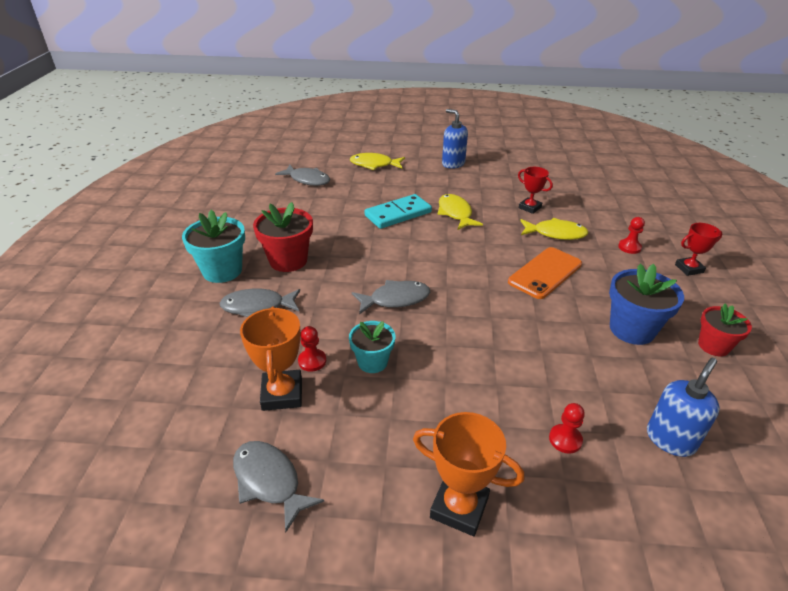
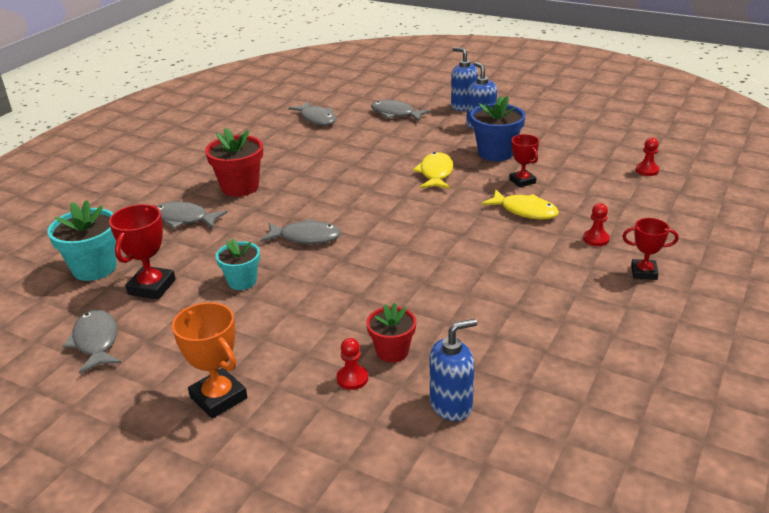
camera: 25 degrees right, 5 degrees down
turquoise flower pot [182,210,245,283] -> turquoise flower pot moved to [47,200,117,281]
orange trophy [240,306,302,411] -> red trophy [109,204,176,299]
red pawn [298,326,326,372] -> red pawn moved to [636,138,659,176]
yellow fish [350,153,405,170] -> grey fish [371,100,431,122]
turquoise domino [365,194,432,229] -> none
orange phone [508,247,582,299] -> none
blue flower pot [609,264,684,345] -> blue flower pot moved to [471,96,525,161]
red flower pot [698,304,752,356] -> red flower pot moved to [366,303,416,363]
none -> blue soap dispenser [451,47,478,111]

